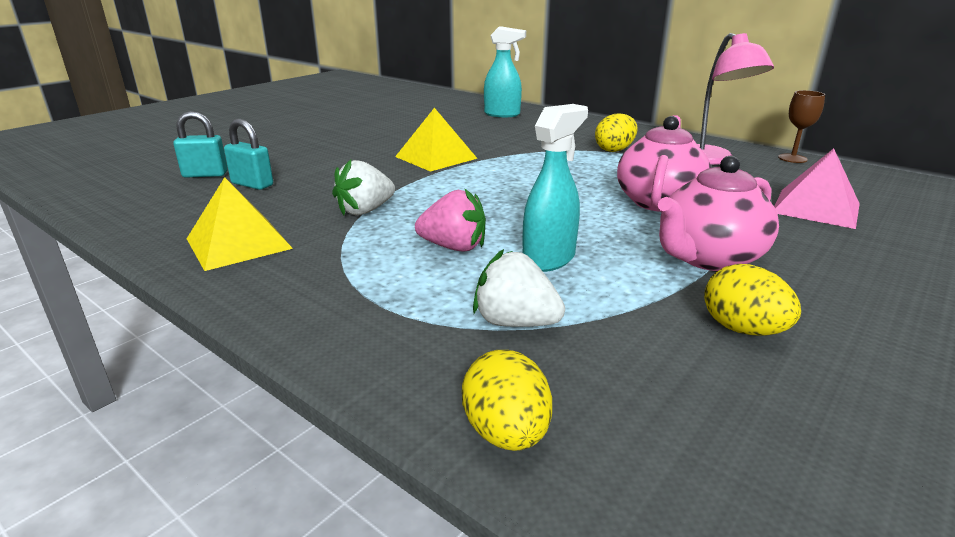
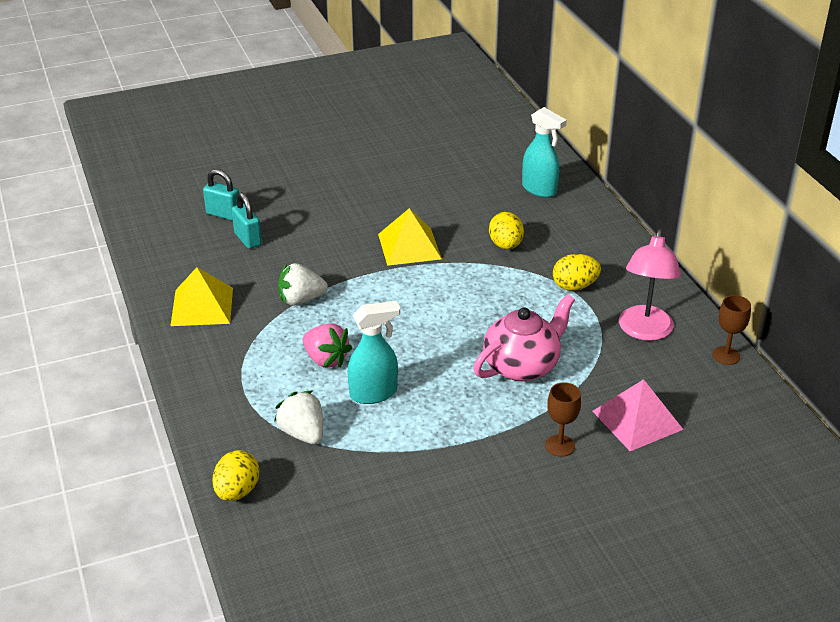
camera: 30 degrees right, 10 degrees up
pink teapot [658,156,779,271] -> none
yellow egg [704,264,801,336] -> yellow egg moved to [489,212,524,249]
none -> brown goblet [545,382,581,457]

